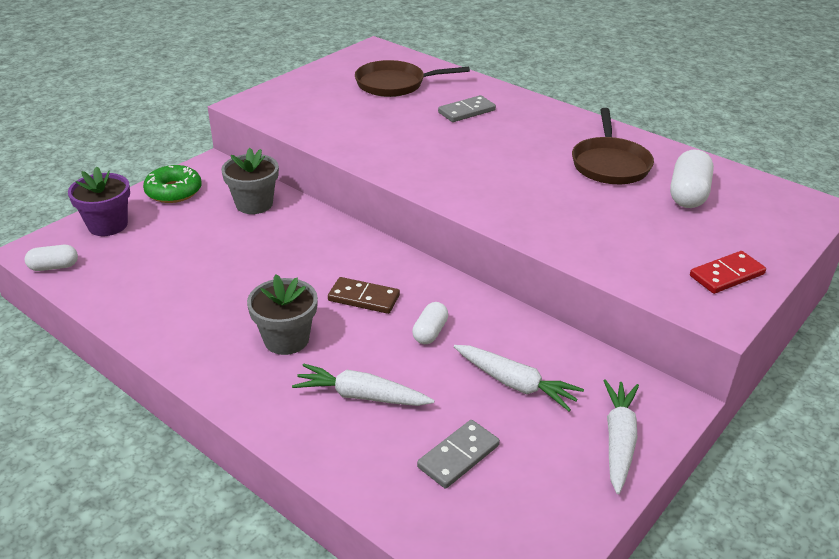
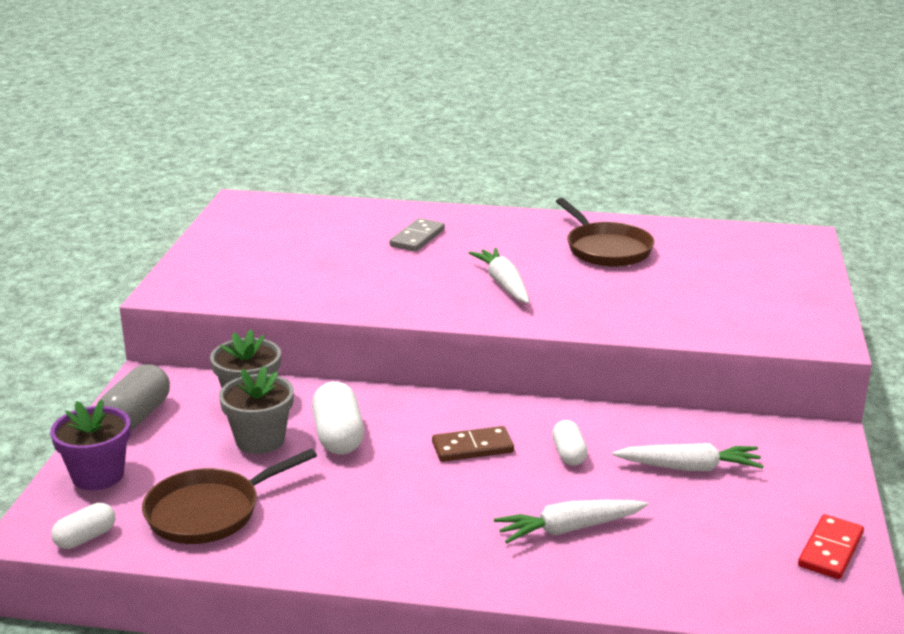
camera: 30 degrees left, 10 degrees down
green donut [143,165,202,203] -> grey capsule [99,364,170,431]
grey flower pot [247,274,318,355] -> grey flower pot moved to [219,366,294,454]
brown pan [355,60,470,97] -> brown pan moved to [142,449,317,544]
grey domino [417,420,500,489] -> none
white carrot [603,379,639,494] -> white carrot moved to [469,248,529,304]
white capsule [670,150,714,208] -> white capsule moved to [312,382,364,454]
red domino [690,251,766,294] -> red domino moved to [798,514,864,579]

